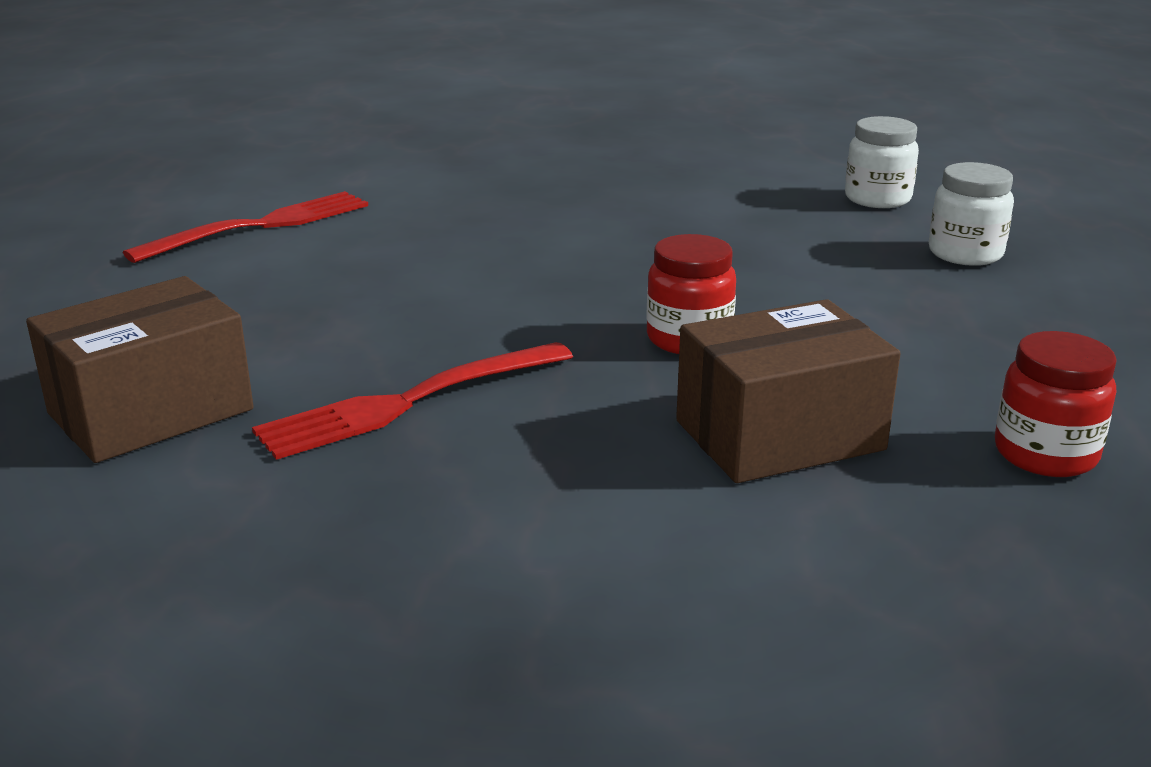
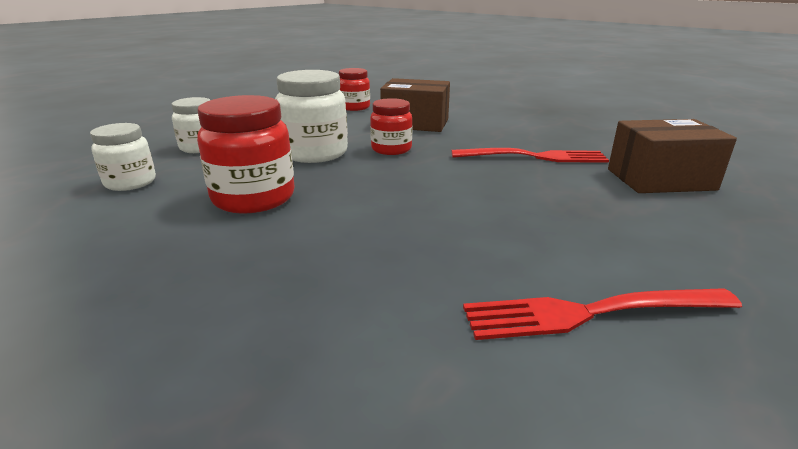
camera: 145 degrees left, 0 degrees up
none -> red jar [197,95,295,214]
none -> white jar [275,70,348,163]

